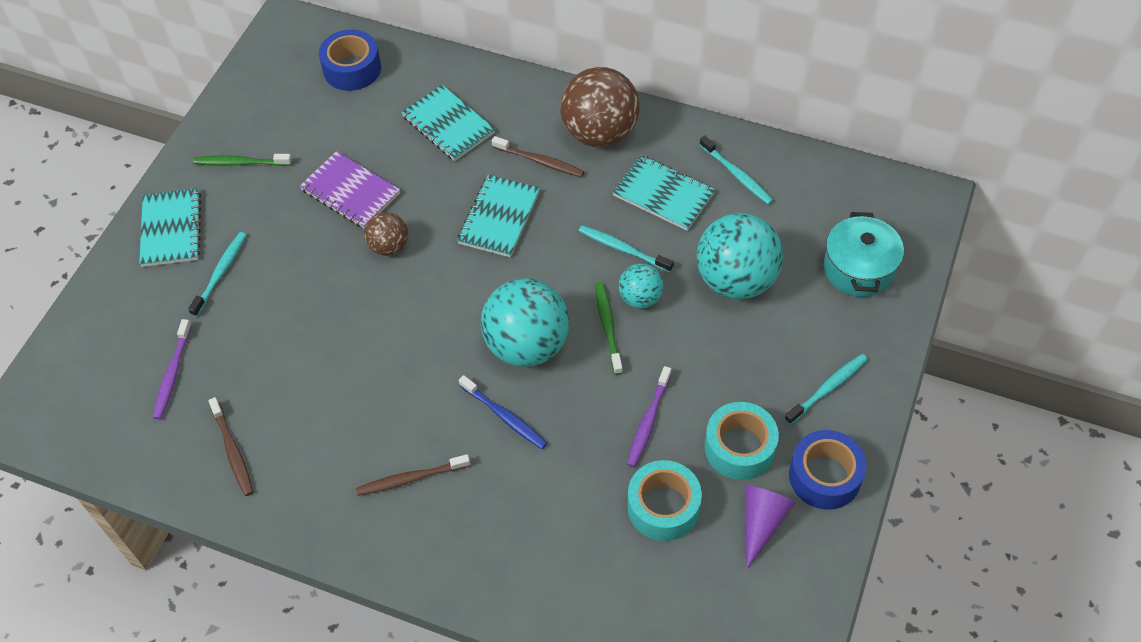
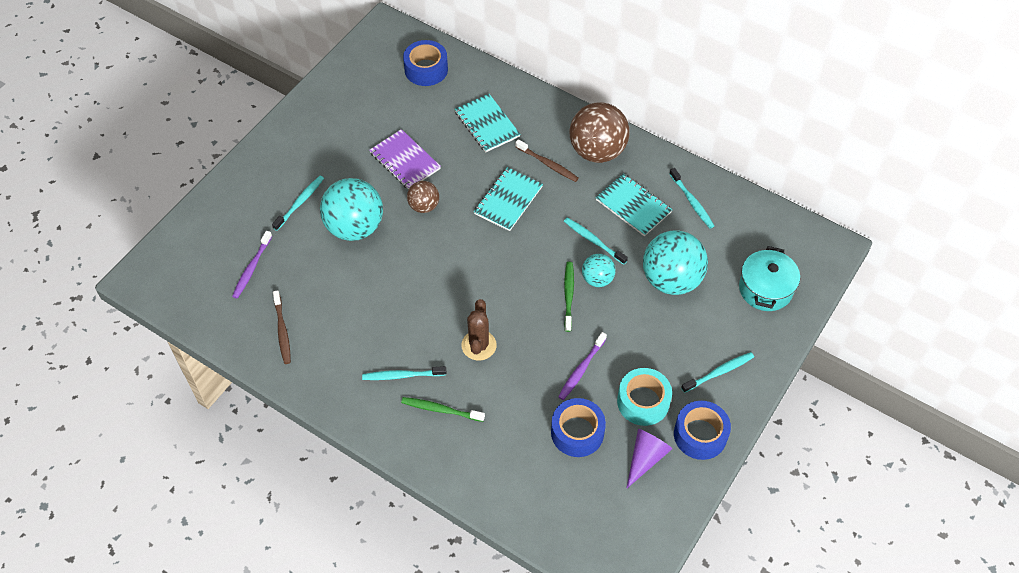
camera: 10 degrees right, 0 degrees up
turquoise notebook [139,188,201,267] -> none
green toothbrush [193,154,292,166] -> green toothbrush moved to [401,397,485,422]
brown toothbrush [356,454,470,496] -> turquoise toothbrush [362,366,447,380]
blue toothbrush [459,375,547,449] -> brown cactus [462,299,497,361]
turquoise ball [481,278,569,367] -> turquoise ball moved to [320,178,383,241]
turquoise tape [627,460,702,541] -> blue tape [551,398,606,457]

